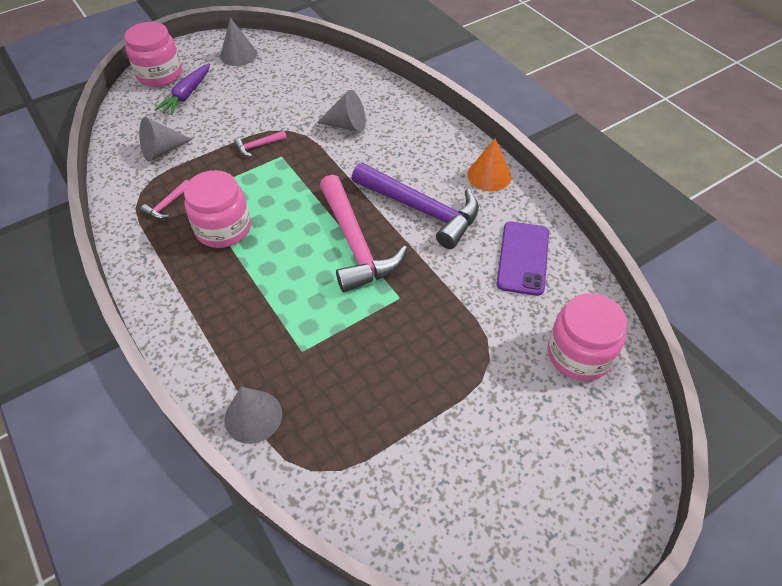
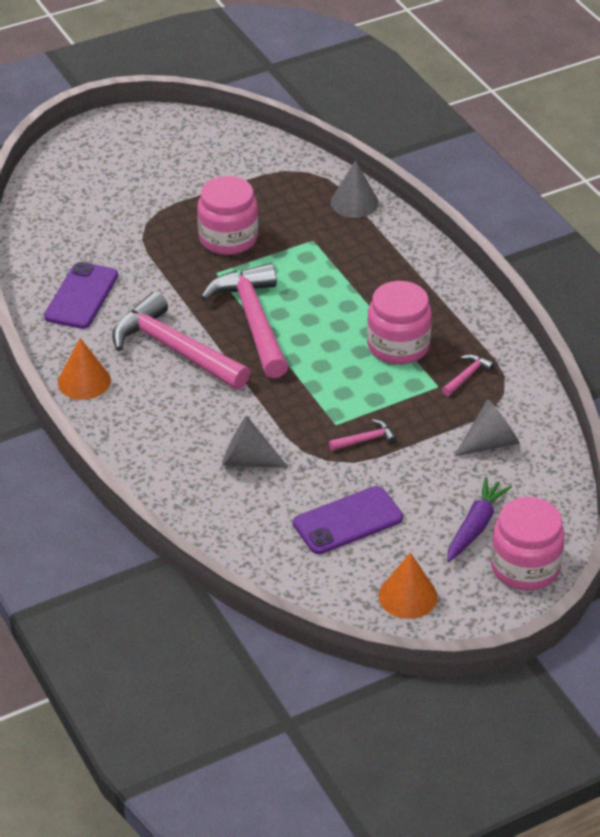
camera: 175 degrees left, 10 degrees down
grey cone [220,17,257,66] -> orange cone [379,552,437,619]
purple hammer [352,163,479,249] -> pink hammer [112,292,250,390]
pink jar [548,293,627,381] -> pink jar moved to [197,176,258,255]
none -> purple phone [293,486,403,554]

